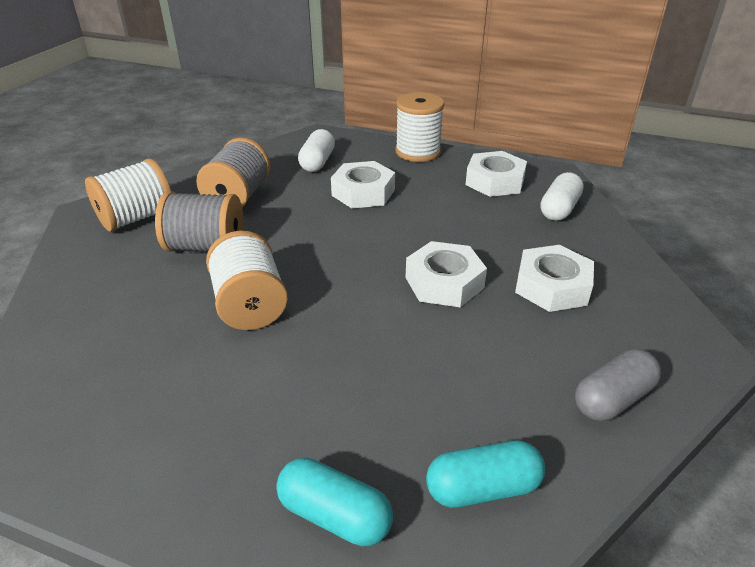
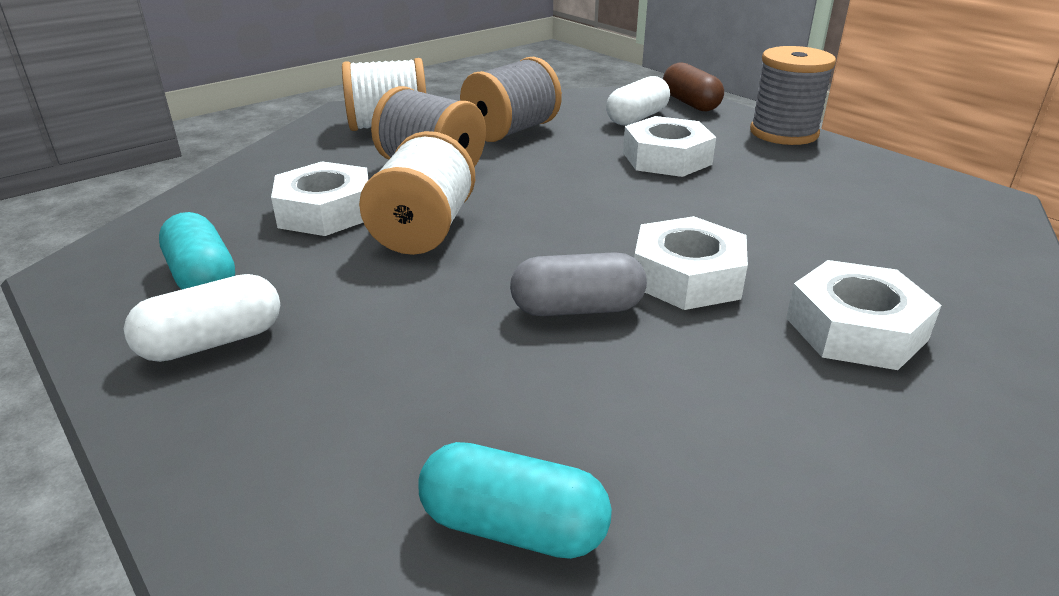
camera: 30 degrees right, 5 degrees down
turquoise capsule [276,458,393,546] -> turquoise capsule moved to [159,212,235,290]
white spool [395,92,445,162] -> grey spool [750,46,836,145]
white nut [465,151,527,197] -> white nut moved to [271,161,369,236]
white capsule [540,172,584,221] -> white capsule moved to [124,274,280,362]
grey capsule [575,349,661,421] -> grey capsule moved to [510,252,647,316]
none -> brown capsule [663,62,724,111]

